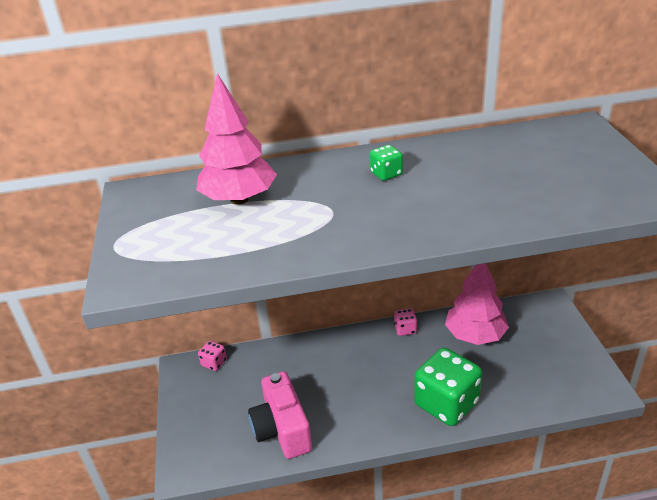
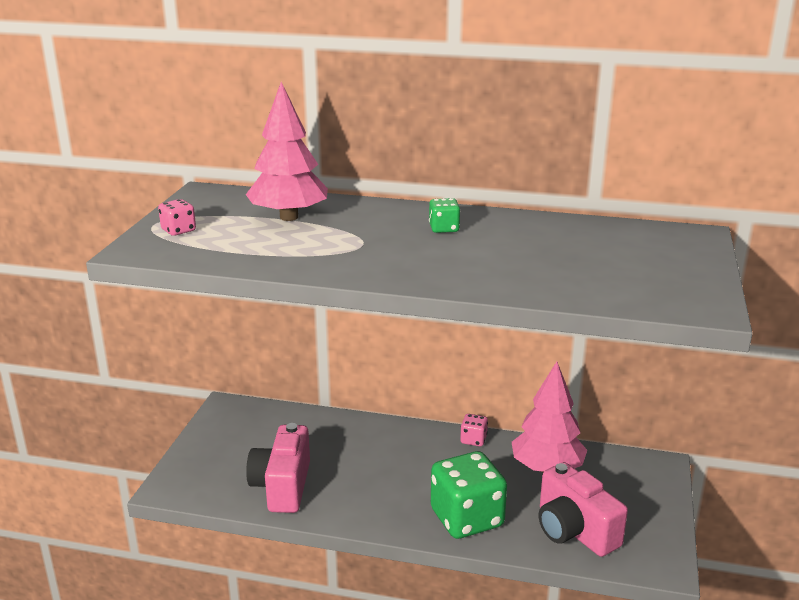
camera: 20 degrees right, 10 degrees down
pink dice [198,341,227,371] -> pink dice moved to [158,199,196,236]
none -> pink camera [539,462,628,557]

